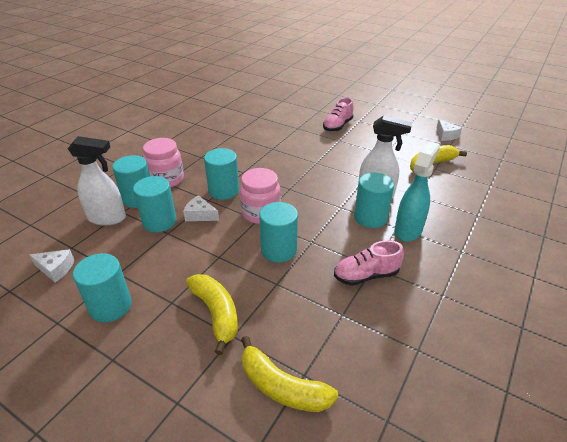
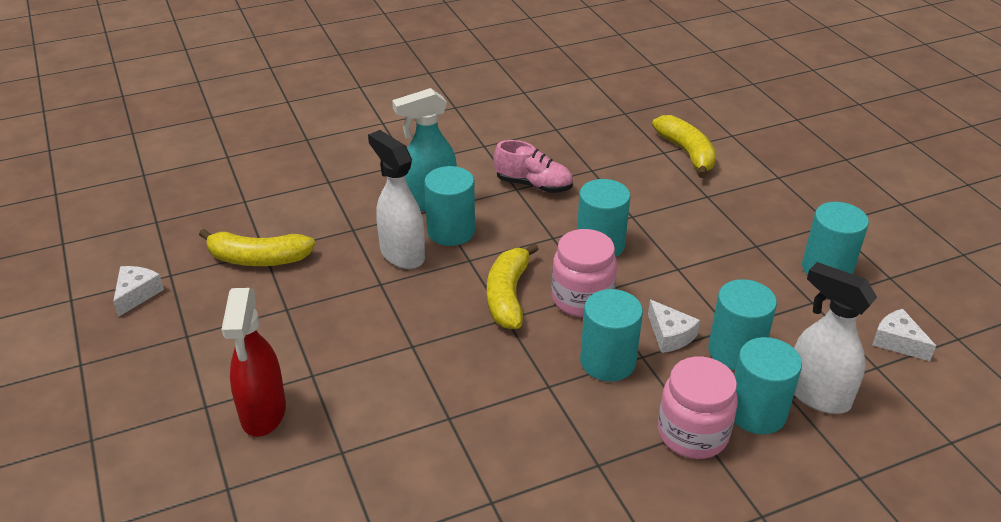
camera: 145 degrees left, 0 degrees up
yellow banana [186,274,238,355] -> yellow banana moved to [487,243,538,329]
pink shoe [323,98,354,132] -> red spray bottle [221,288,286,437]

